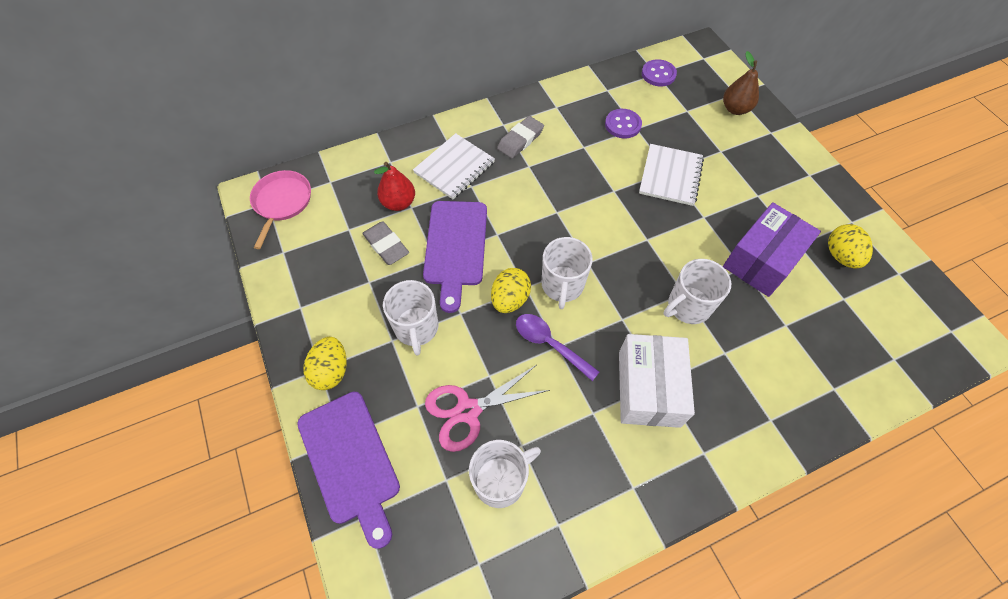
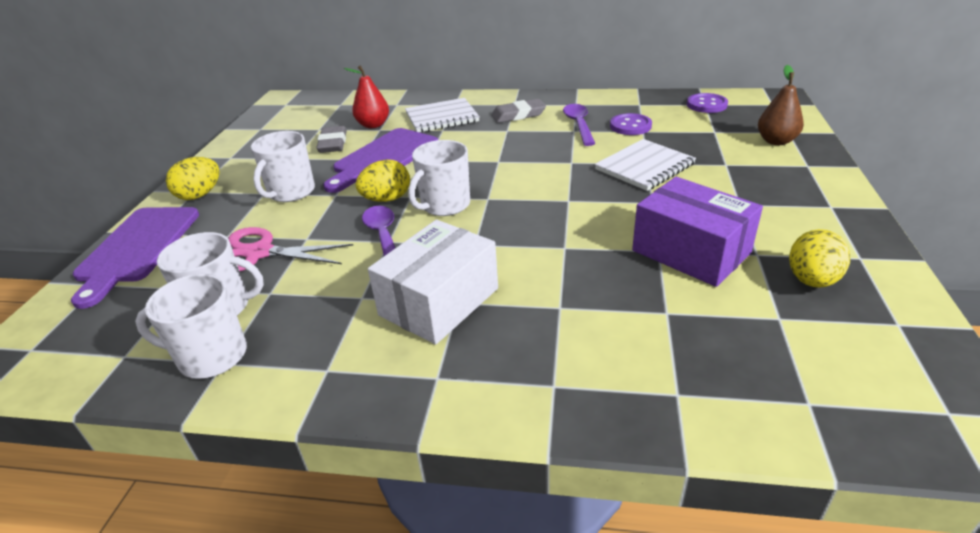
camera: 35 degrees right, 25 degrees down
pink pan [250,170,311,249] -> none
white mug [664,259,731,324] -> white mug moved to [135,274,247,379]
purple box [723,202,821,297] -> purple box turned 60 degrees clockwise [632,177,763,287]
none -> purple spoon [563,104,595,146]

